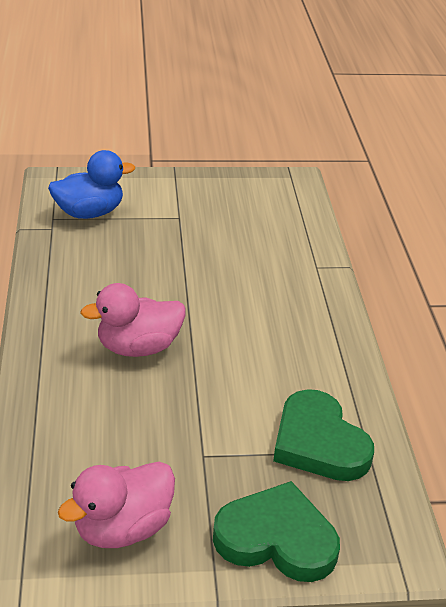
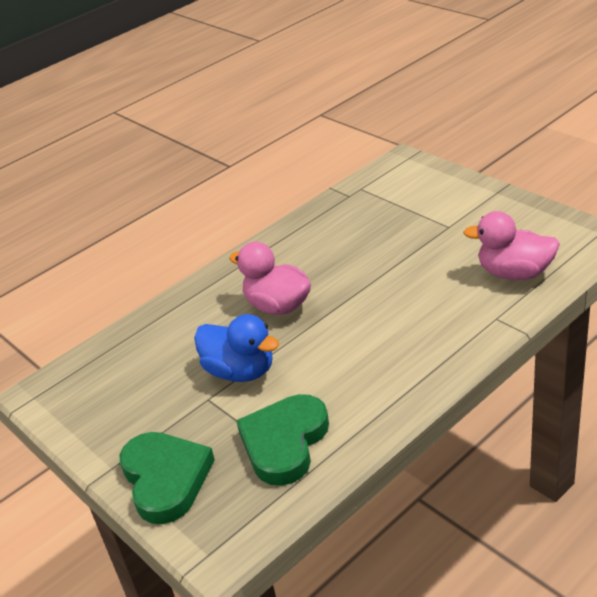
camera: 60 degrees right, 0 degrees up
blue duck [48,150,135,219] -> blue duck moved to [194,314,280,382]
pink duck [58,462,175,548] -> pink duck moved to [463,211,560,280]

